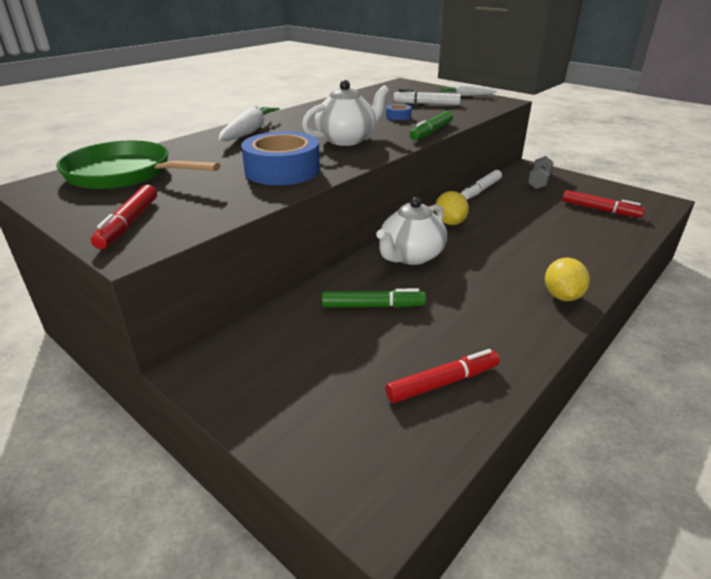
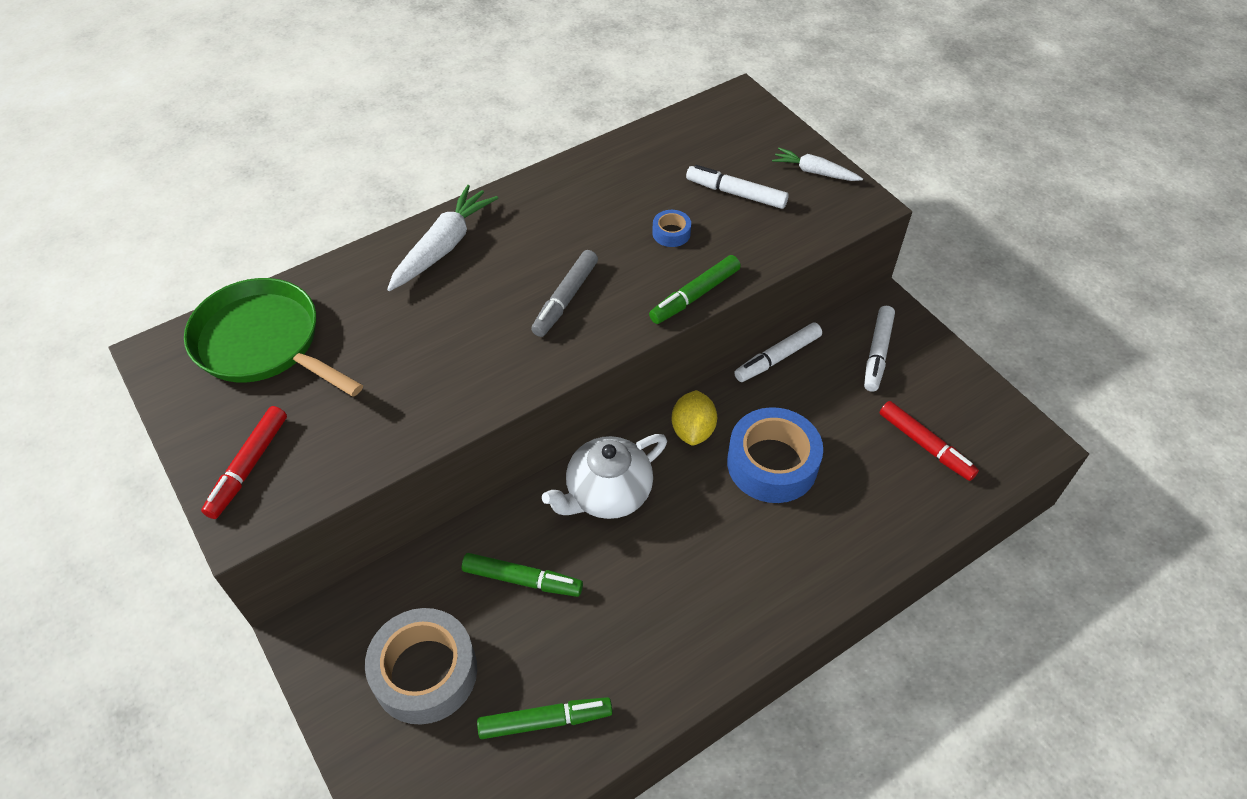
camera: 15 degrees right, 20 degrees up
blue tape [241,131,320,185] -> blue tape moved to [727,407,823,503]
white teapot [302,80,389,146] -> grey marker [531,250,598,337]
red marker [385,349,500,403] -> green marker [477,697,613,739]
grey dumbbell [528,156,554,189] -> white marker [864,306,895,392]
yellow lemon [545,258,590,301] -> none
none -> grey tape [365,608,477,725]

